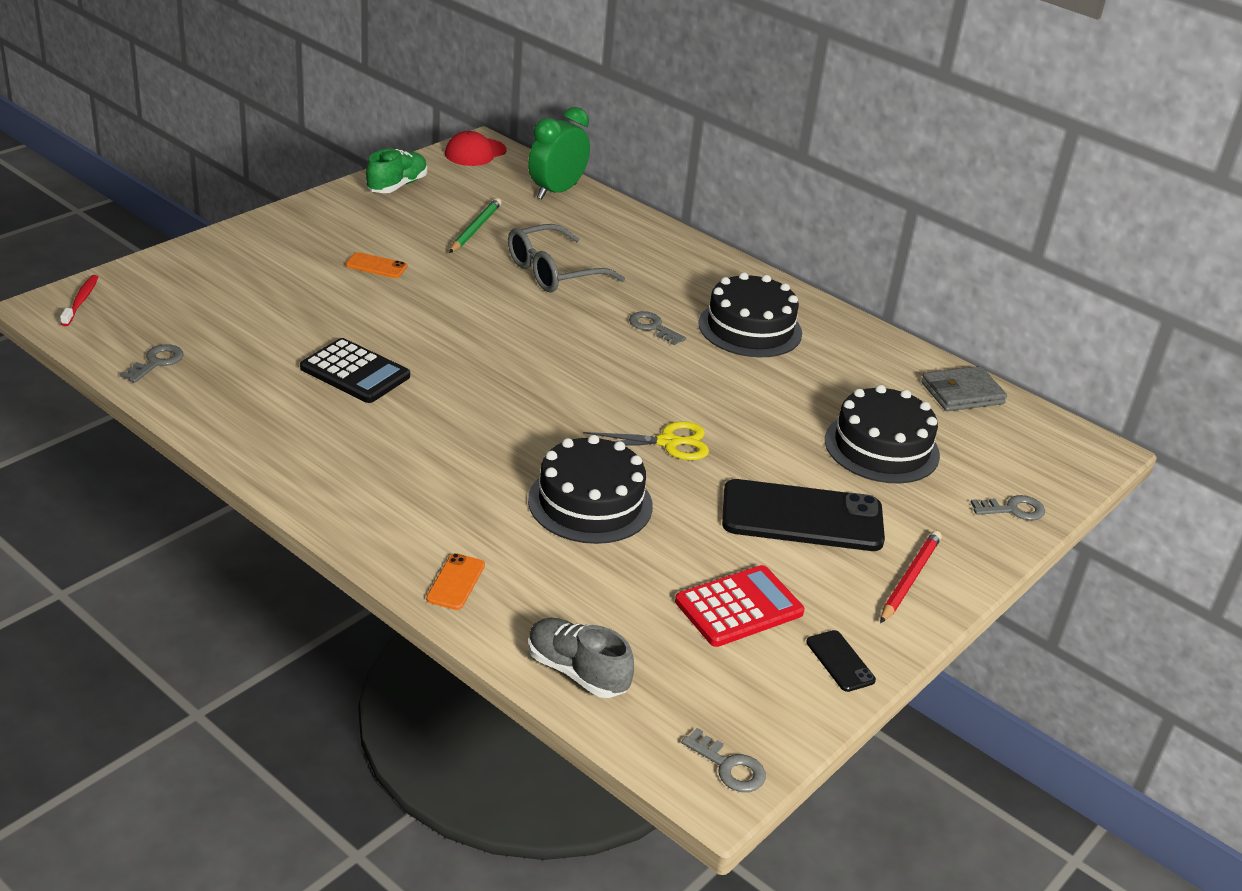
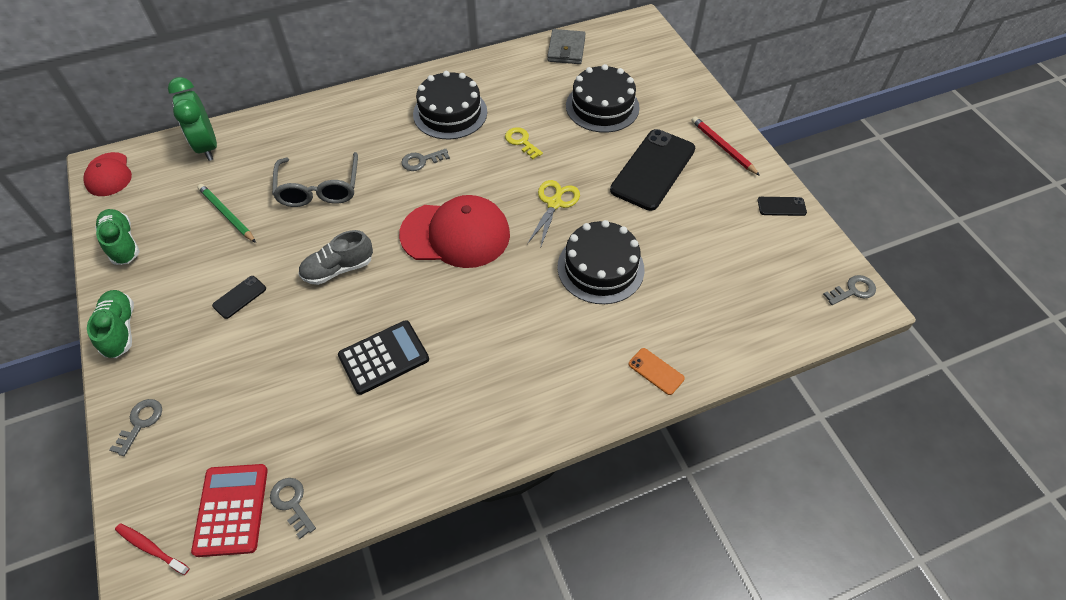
camera: 60 degrees left, 20 degrees up
orange phone [345,252,407,278] -> black phone [212,276,266,319]
grey shoe [528,618,634,698] -> grey shoe moved to [298,230,373,285]
red calculator [675,565,805,647] -> red calculator moved to [191,464,268,557]
grey key [970,495,1045,521] -> grey key moved to [110,399,162,456]
none -> green shoe [87,290,134,358]
none -> red cap [399,195,510,268]
none -> yellow key [505,127,543,159]

